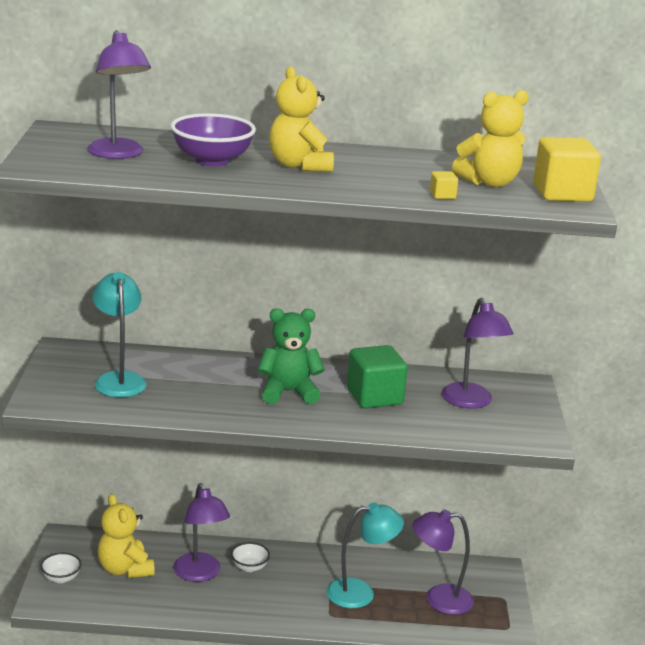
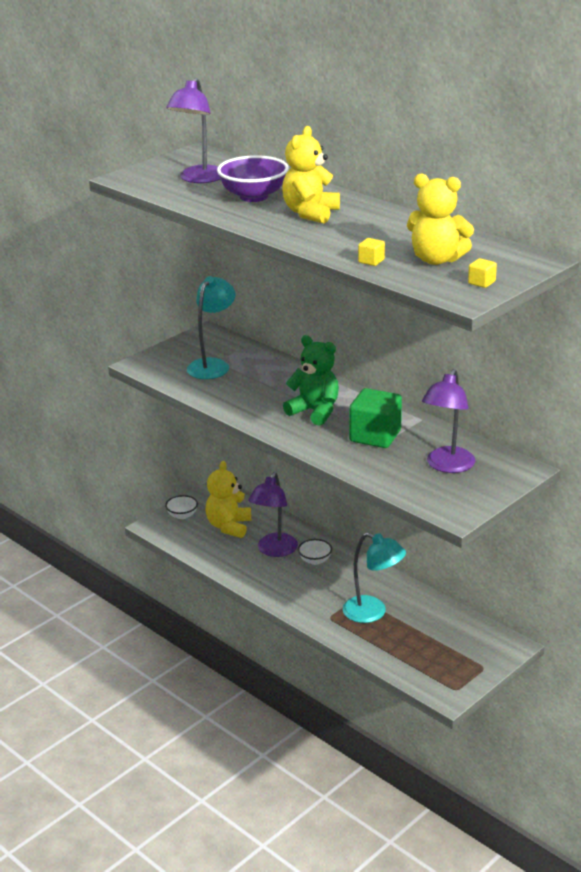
camera: 45 degrees right, 5 degrees up
purple lamp [412,509,474,615] -> none
yellow cube [533,137,601,202] -> yellow cube [468,258,497,288], size x0.43

